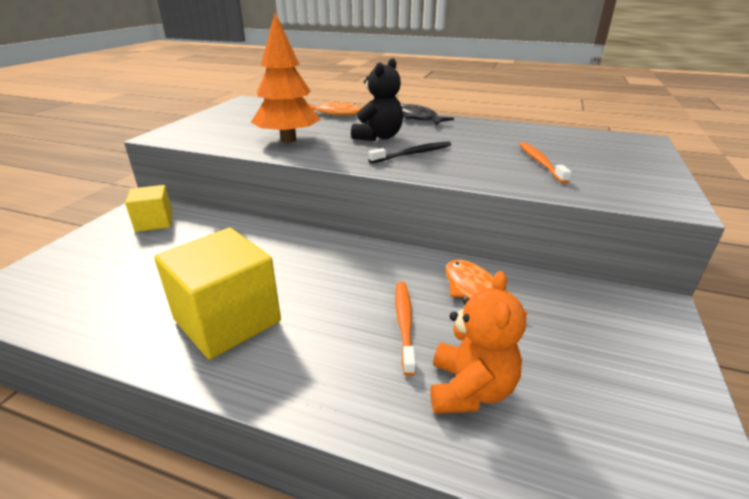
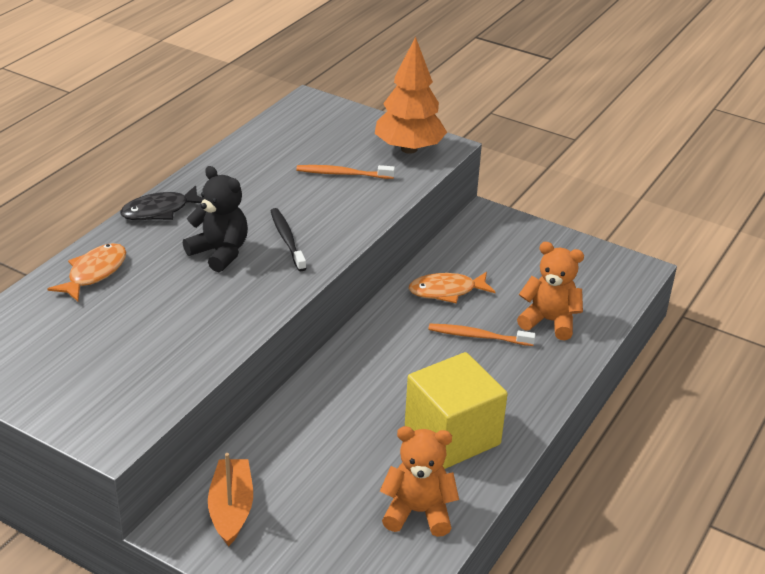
camera: 80 degrees left, 5 degrees up
yellow cube [125,185,173,232] -> orange boat [208,453,253,547]
orange tree [251,12,321,143] -> orange tree moved to [375,36,447,154]
none -> orange teddy bear [380,426,459,537]

